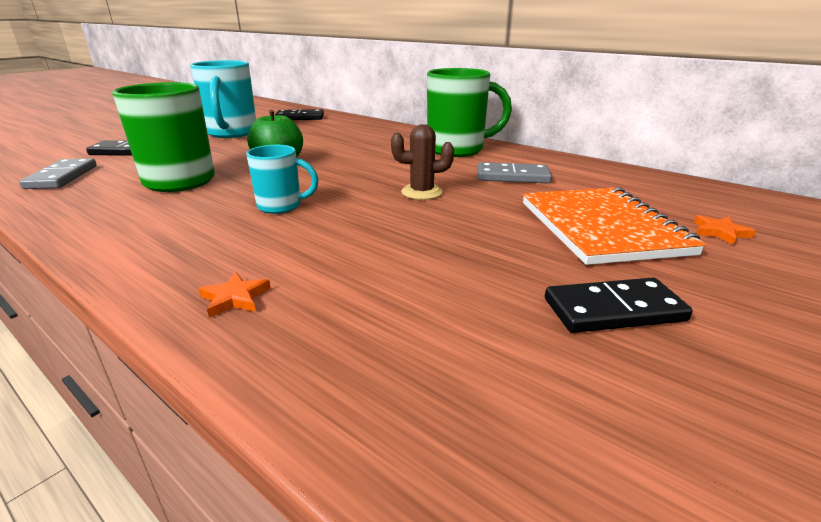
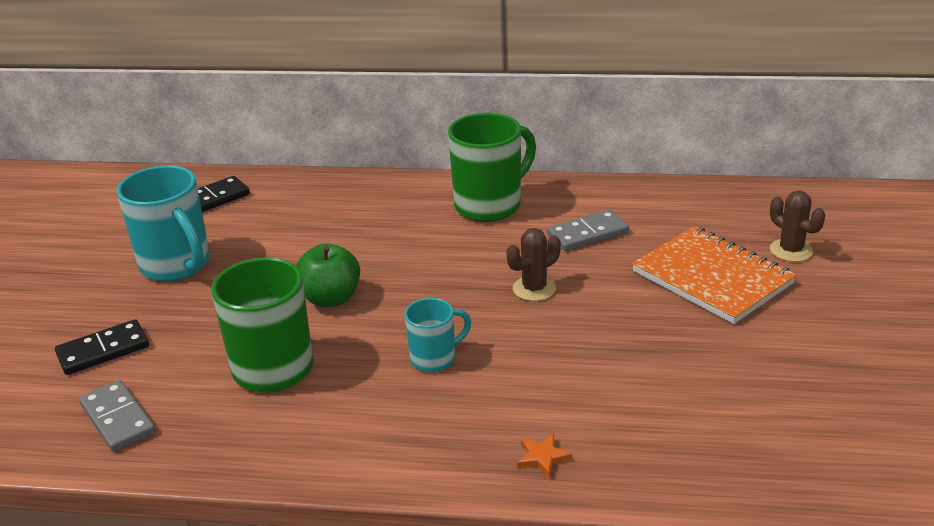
camera: 30 degrees left, 5 degrees up
black domino [545,278,692,333] -> none
orange star [694,215,756,245] -> brown cactus [770,191,825,262]

